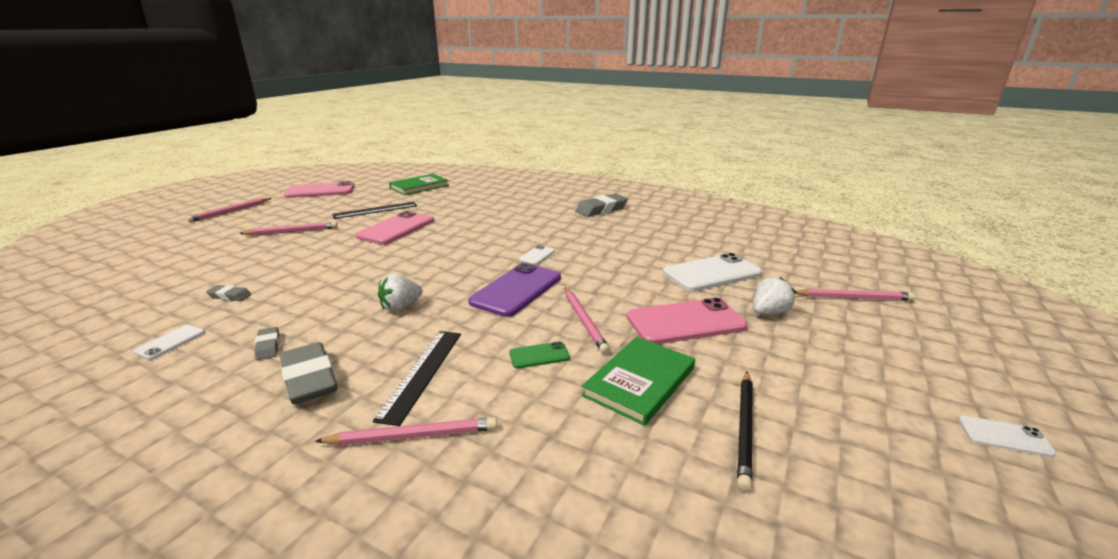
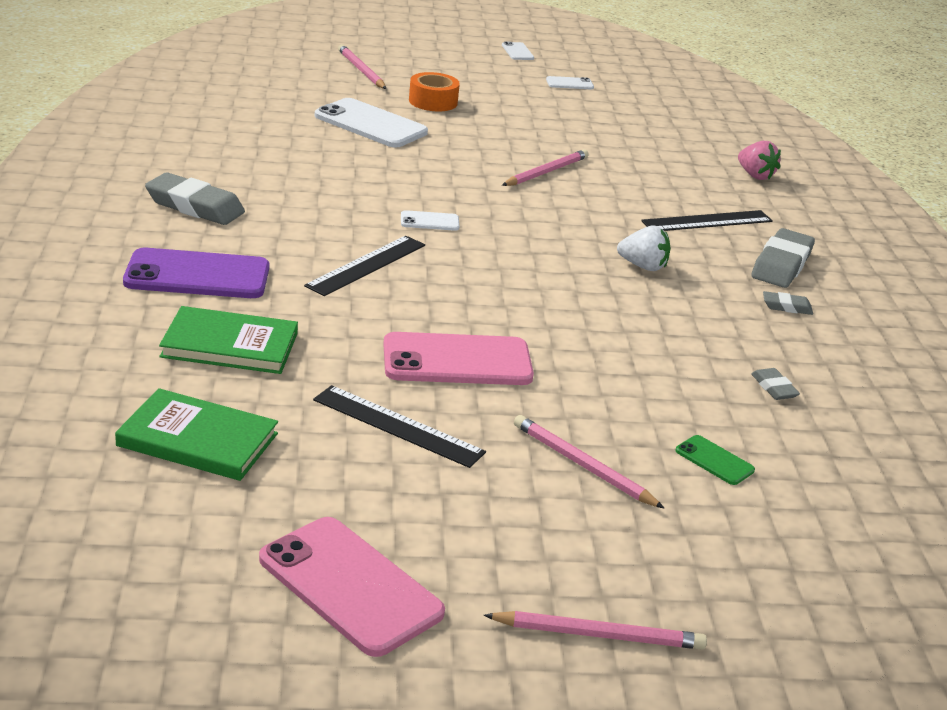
camera: 125 degrees left, 5 degrees up
white phone [133,324,205,360] -> white phone moved to [546,76,594,89]
grey eraser [254,327,279,360] -> grey eraser turned 60 degrees clockwise [763,291,813,315]
pink pencil [315,417,497,445] -> none
purple phone [468,263,561,317] -> purple phone moved to [123,248,269,298]
green phone [509,341,570,368] -> green phone moved to [675,435,755,485]
green book [582,337,695,426] -> green book moved to [159,306,298,374]
pink phone [627,298,747,344] -> none
black pencil [737,372,752,491] -> none
white strawberry [753,277,795,315] -> orange tape [409,72,460,111]
none -> black ruler [304,236,425,296]
none -> pink strawberry [738,141,781,180]

